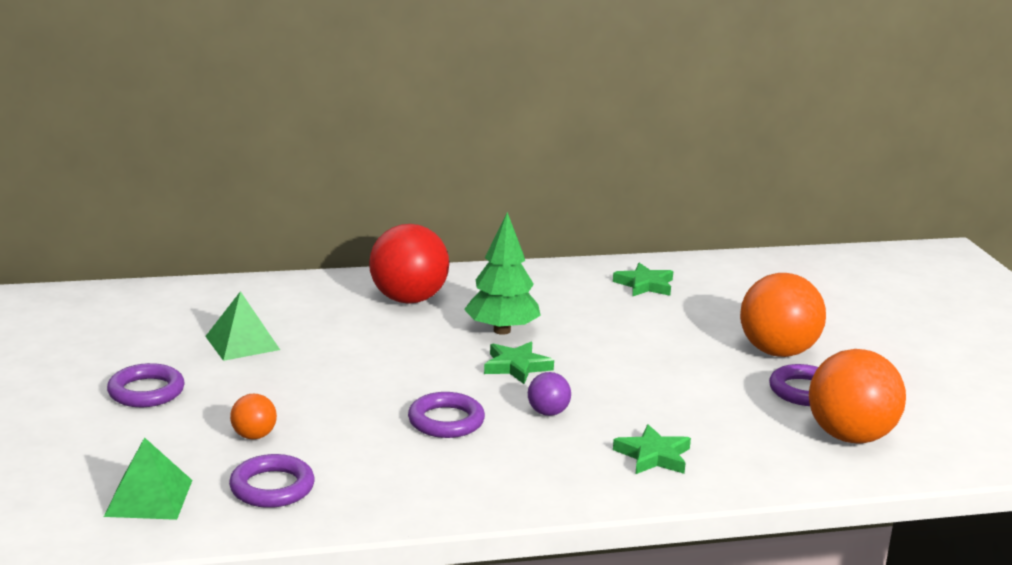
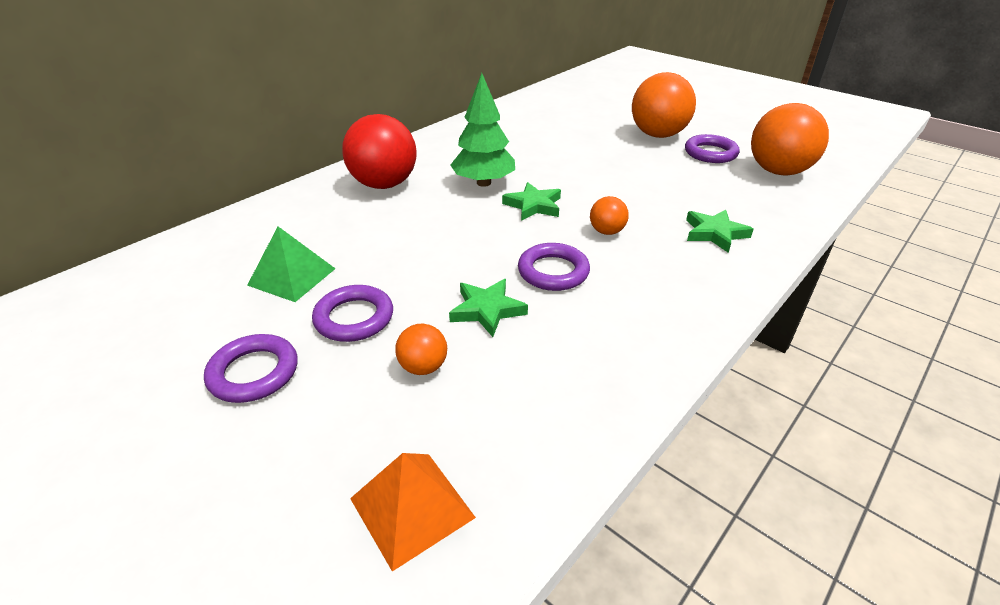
camera: 35 degrees left, 15 degrees up
green pyramid [104,437,192,520] -> orange pyramid [350,453,476,572]
purple ring [229,454,315,508] -> purple ring moved to [312,285,393,342]
purple ball [528,372,571,416] -> orange ball [590,196,629,235]
green star [613,263,673,297] -> green star moved to [449,279,528,337]

